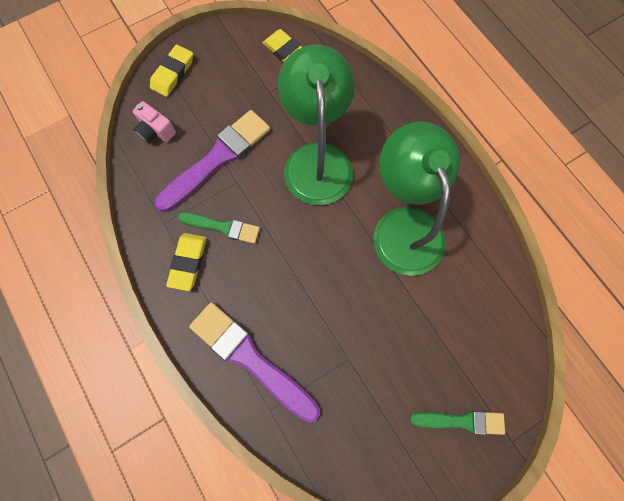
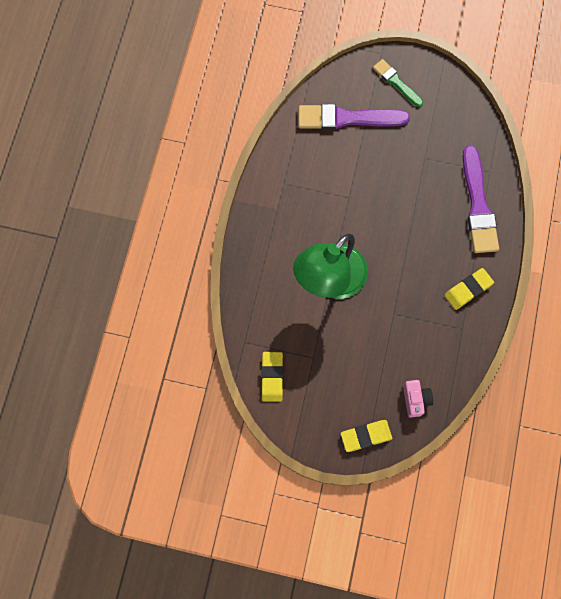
camera: 135 degrees left, 0 degrees up
purple brush [155,110,270,212] -> purple brush moved to [299,104,410,130]
green brush [178,212,260,244] -> none
green lamp [373,121,460,276] -> none

